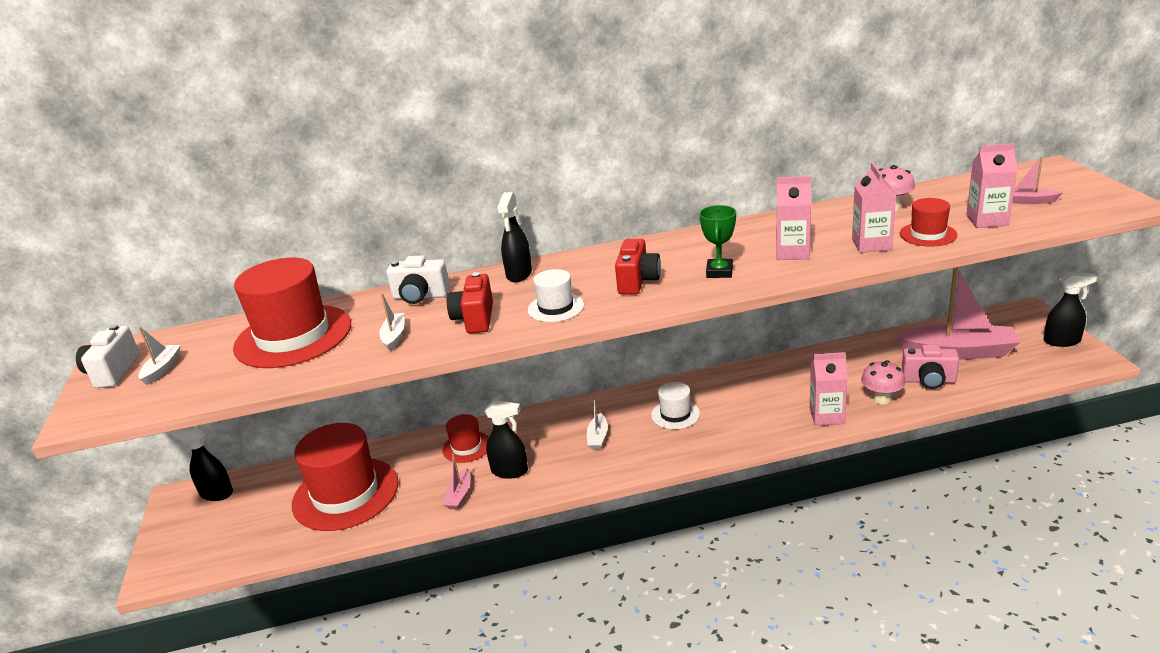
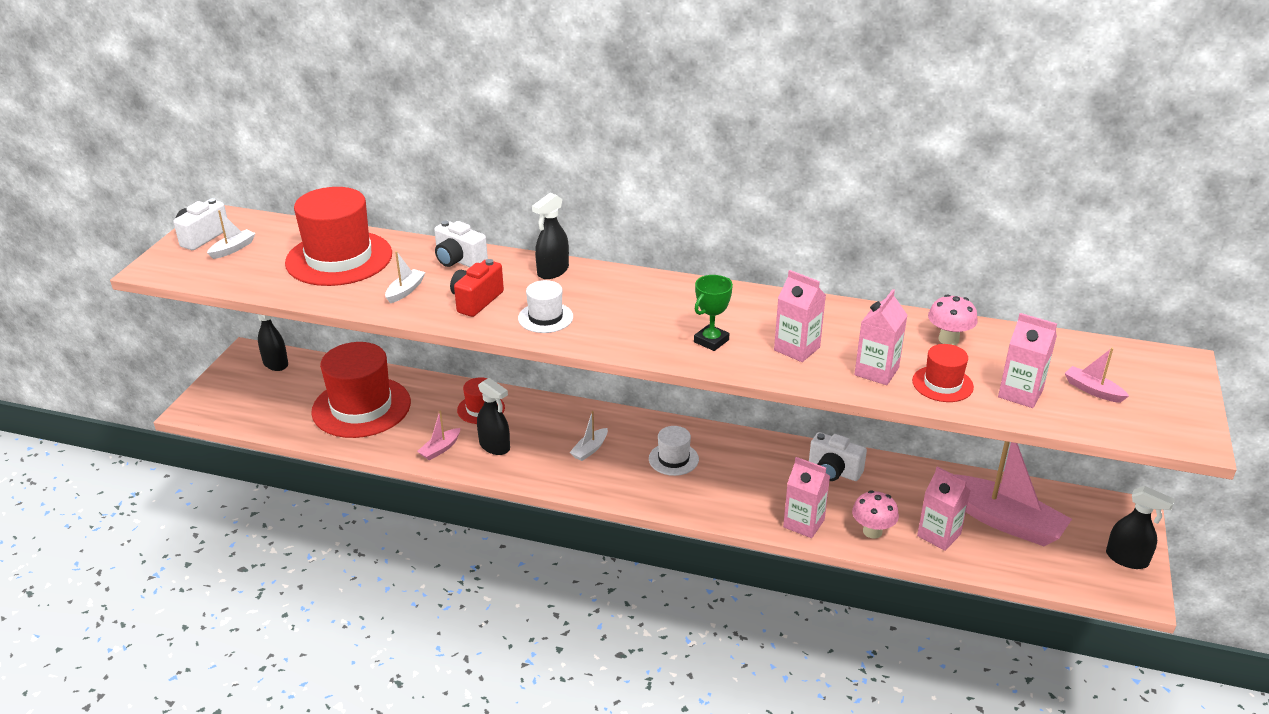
camera: 25 degrees right, 5 degrees up
red camera [615,239,661,294] -> none
pink camera [902,345,959,389] -> pink carton [917,466,971,551]
none -> white camera [809,432,867,481]

